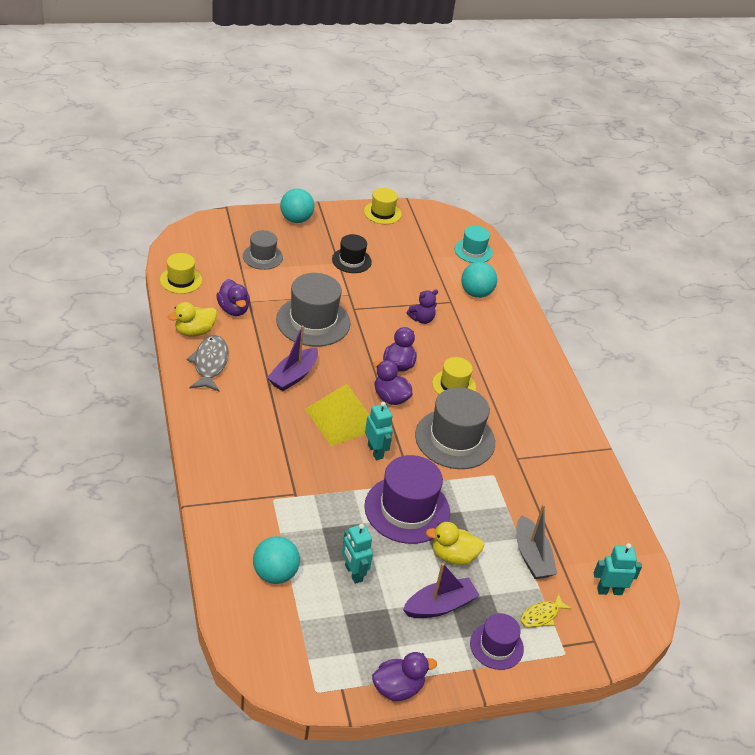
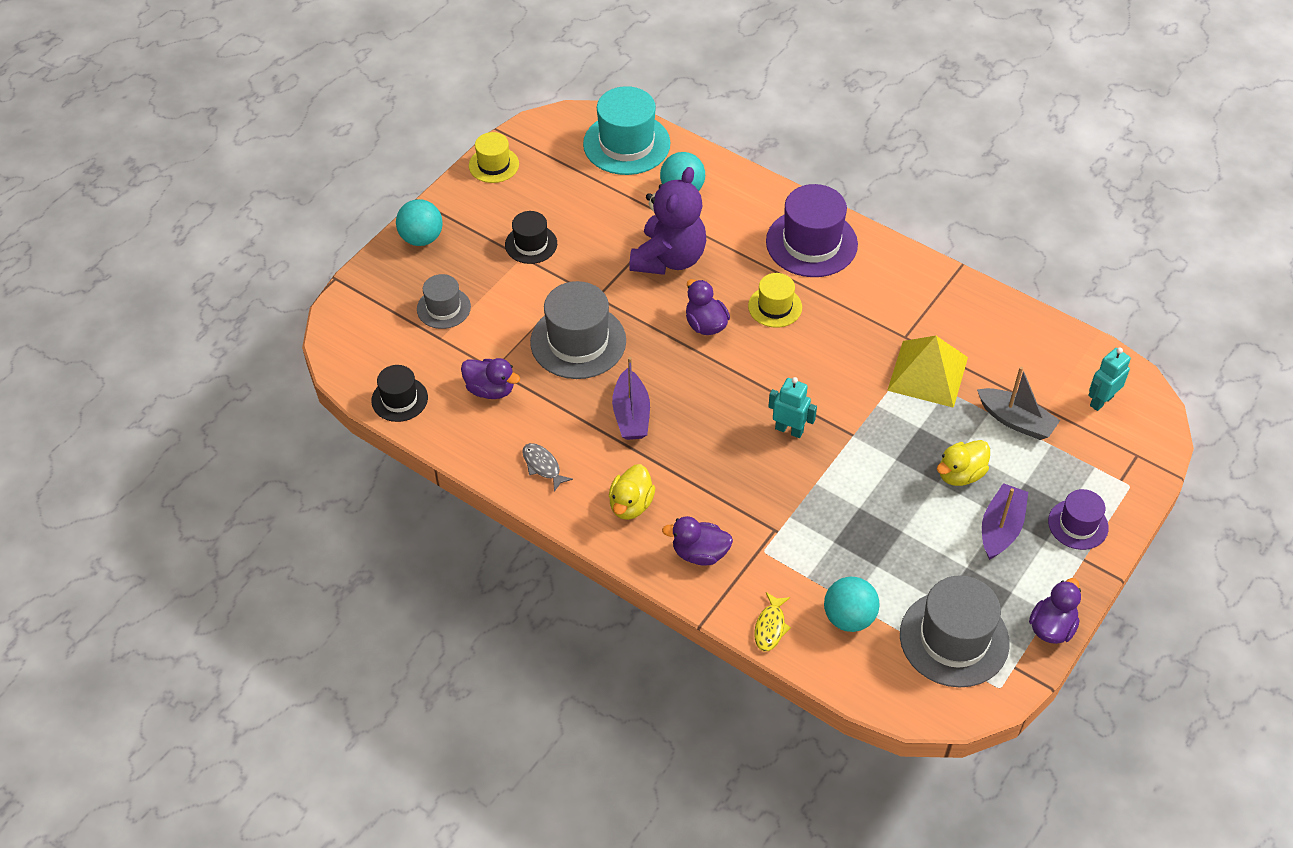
camera: 35 degrees left, 10 degrees up
yellow hat [160,253,202,294] -> black hat [371,365,428,422]
yellow duck [168,302,217,336] -> yellow duck moved to [609,464,655,520]
grey fish [187,335,229,392] -> grey fish [522,443,573,492], size x0.63
yellow pyramid [305,384,369,446] -> yellow pyramid moved to [887,336,968,408]
turquoise robot [342,523,373,584] -> none
purple hat [364,455,450,544] -> purple hat moved to [766,184,858,277]
purple duck [373,360,412,405] -> purple duck moved to [662,516,733,566]
purple teddy bear [407,289,438,324] -> purple teddy bear [629,167,706,275], size x2.20
grey hat [415,387,495,469] -> grey hat moved to [900,575,1010,688]
turquoise hat [454,226,493,263] -> turquoise hat [583,86,670,175], size x1.75
yellow fish [520,593,572,628] -> yellow fish moved to [754,592,791,651]

